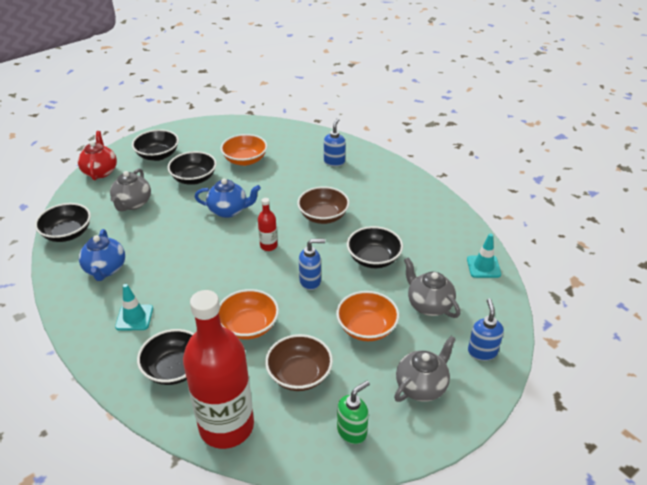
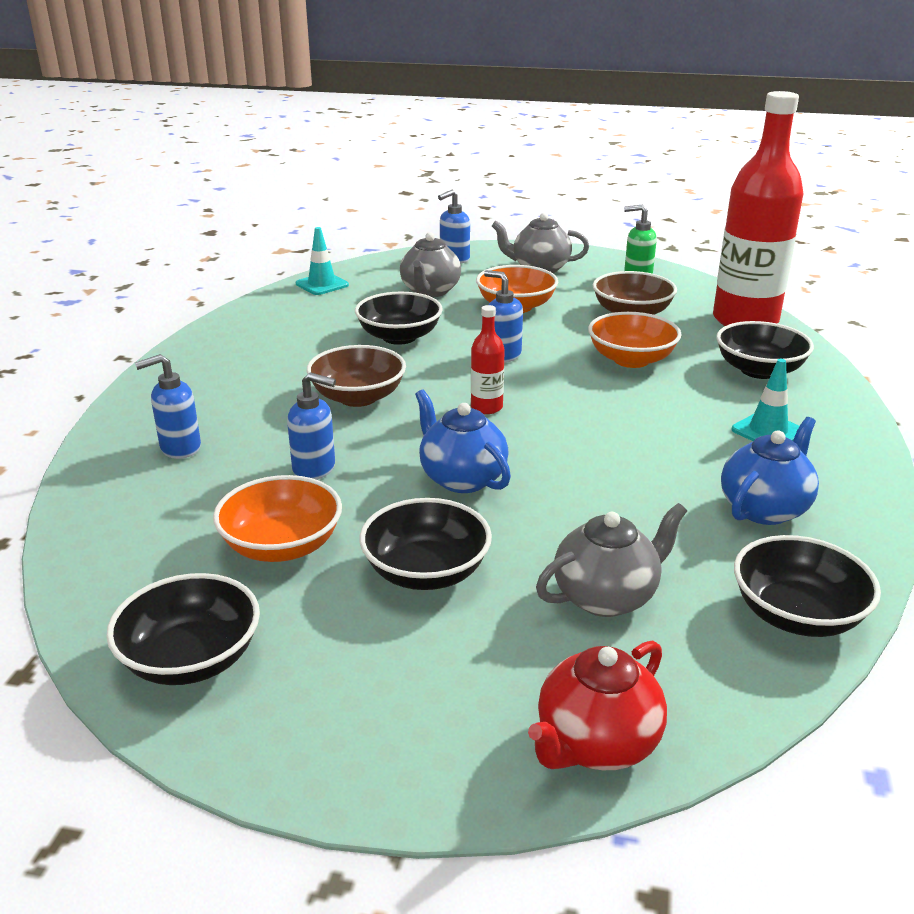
camera: 130 degrees left, 10 degrees down
black bowl [132,129,179,161] -> black bowl moved to [106,573,260,685]
none -> blue soap dispenser [287,372,336,480]

